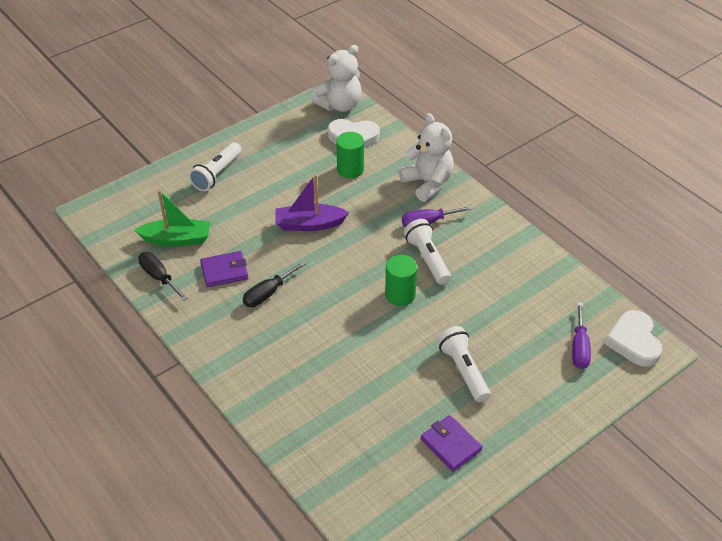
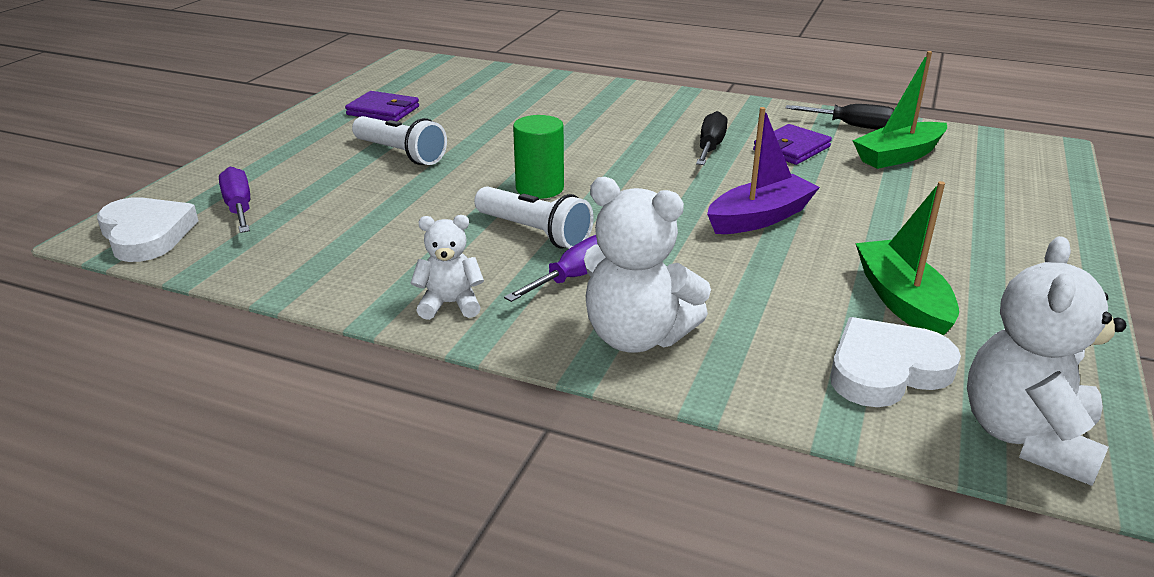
camera: 150 degrees right, 15 degrees down
white flashlight [189,142,242,191] -> none
green cylinder [336,132,364,178] -> none
none -> white teddy bear [411,215,484,320]
none -> green boat [856,181,959,336]

